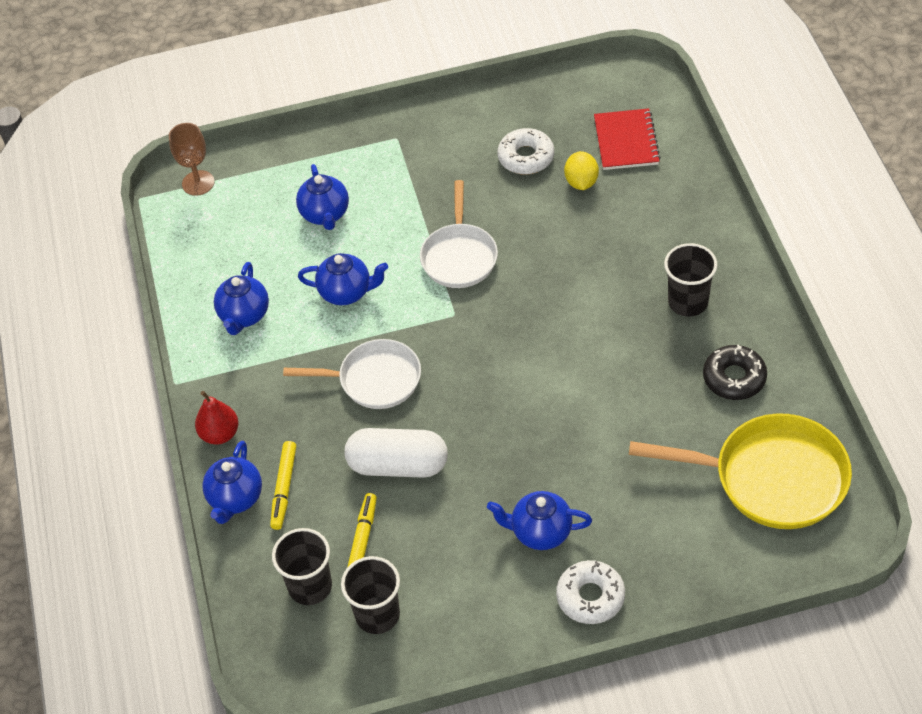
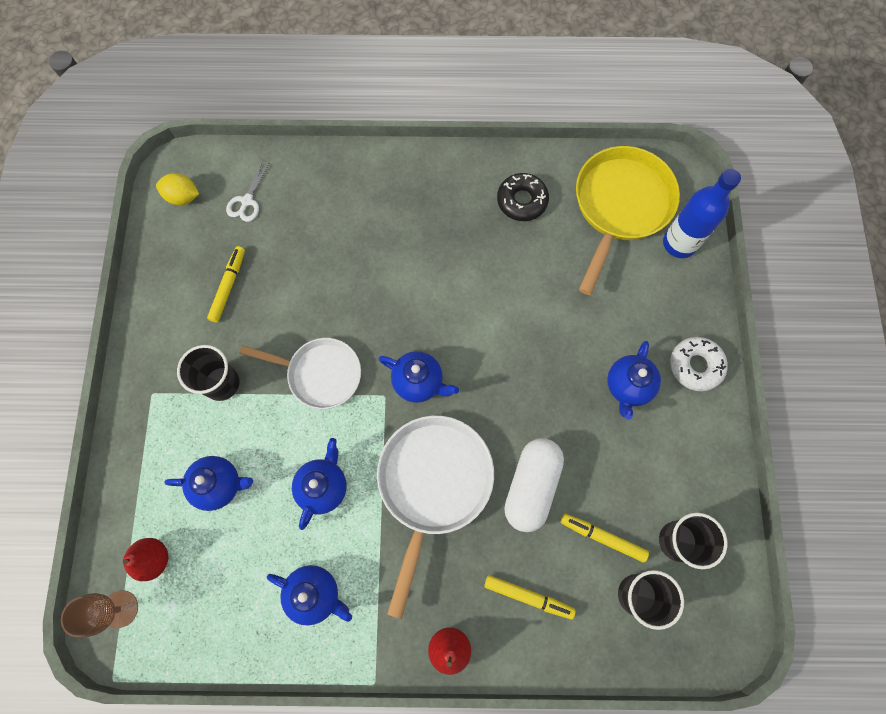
camera: 80 degrees left, 20 degrees up
blue teapot [202,441,262,524] -> blue teapot moved to [379,351,459,403]
white pan [283,339,421,409] -> white pan [377,416,494,619], size x1.51
white donut [497,128,554,174] -> yellow marker [207,246,245,322]
yellow lemon [564,151,599,190] -> yellow lemon moved to [156,173,199,205]
red notebook [594,108,661,170] -> white scissors [226,160,270,222]
black cup [664,243,717,317] -> black cup moved to [177,345,240,401]
none -> red pear [123,538,168,581]
none -> blue bottle [663,169,741,258]

